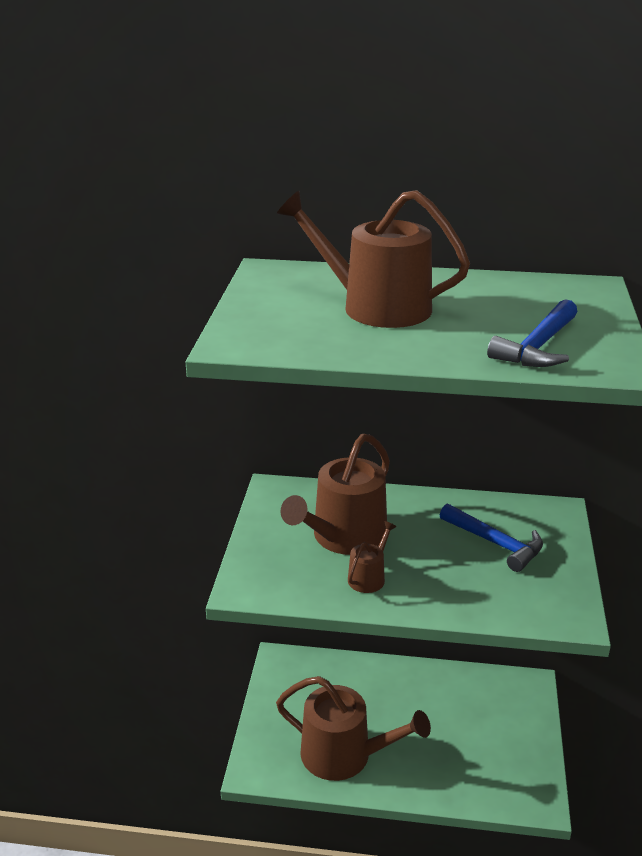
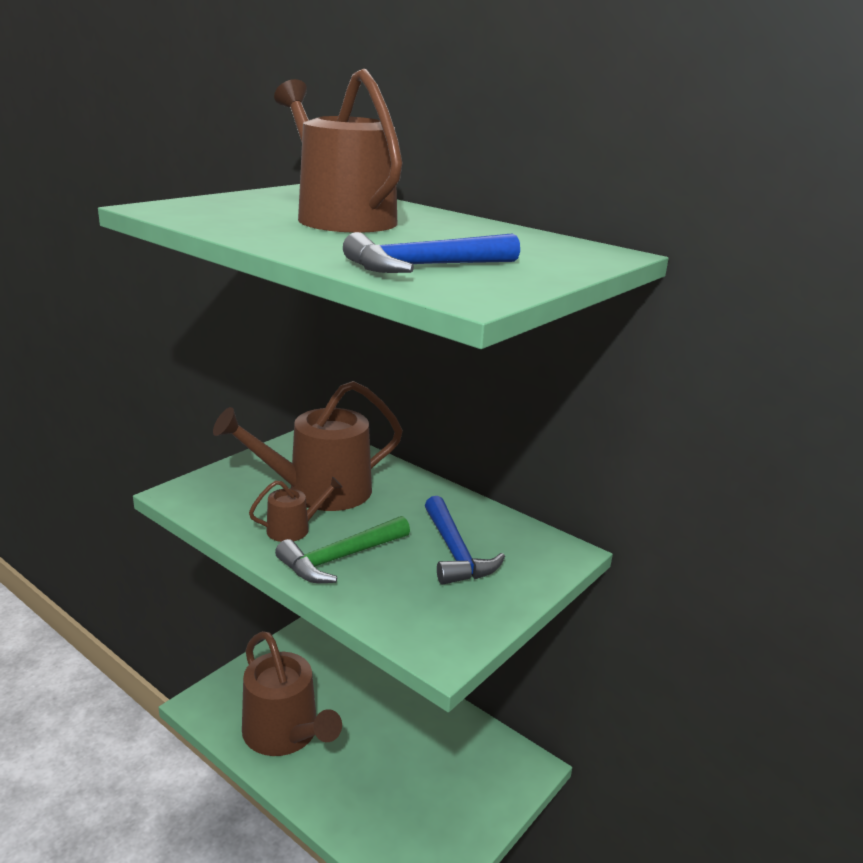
camera: 30 degrees right, 5 degrees down
none -> green hammer [275,516,410,583]

